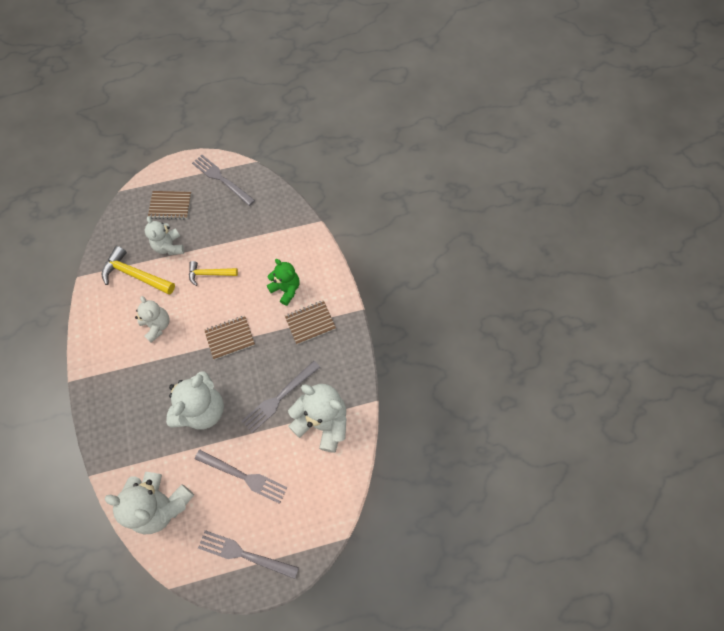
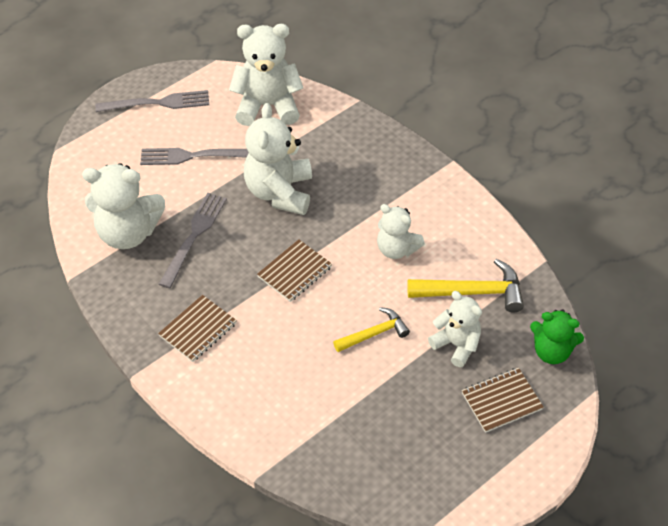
camera: 155 degrees right, 15 degrees down
grey fork [192,155,255,206] -> none
green teddy bear [267,259,300,306] -> green teddy bear moved to [530,309,584,364]

